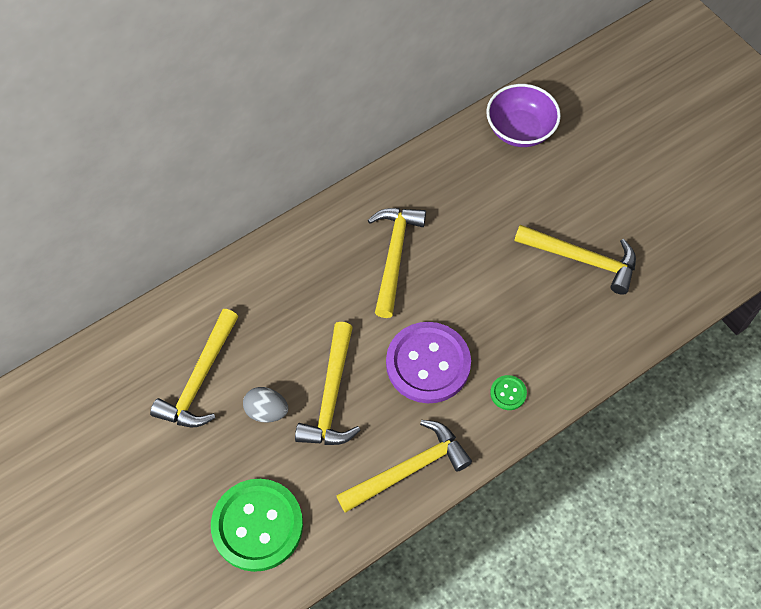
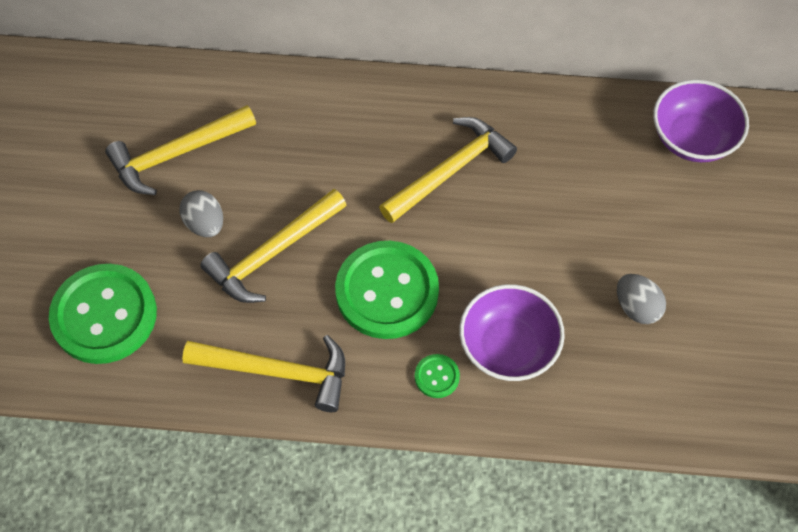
camera: 40 degrees right, 0 degrees up
purple button [386,322,471,403] -> green button [335,241,439,339]
yellow hammer [514,225,636,295] -> grey egg [617,274,666,324]
none -> purple bowl [459,284,565,381]

